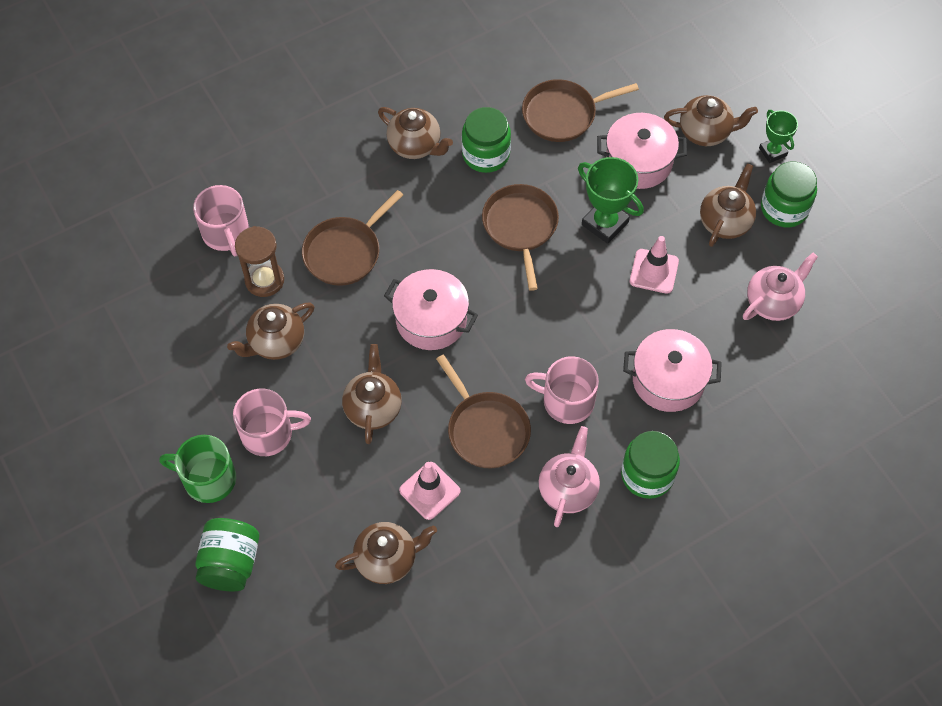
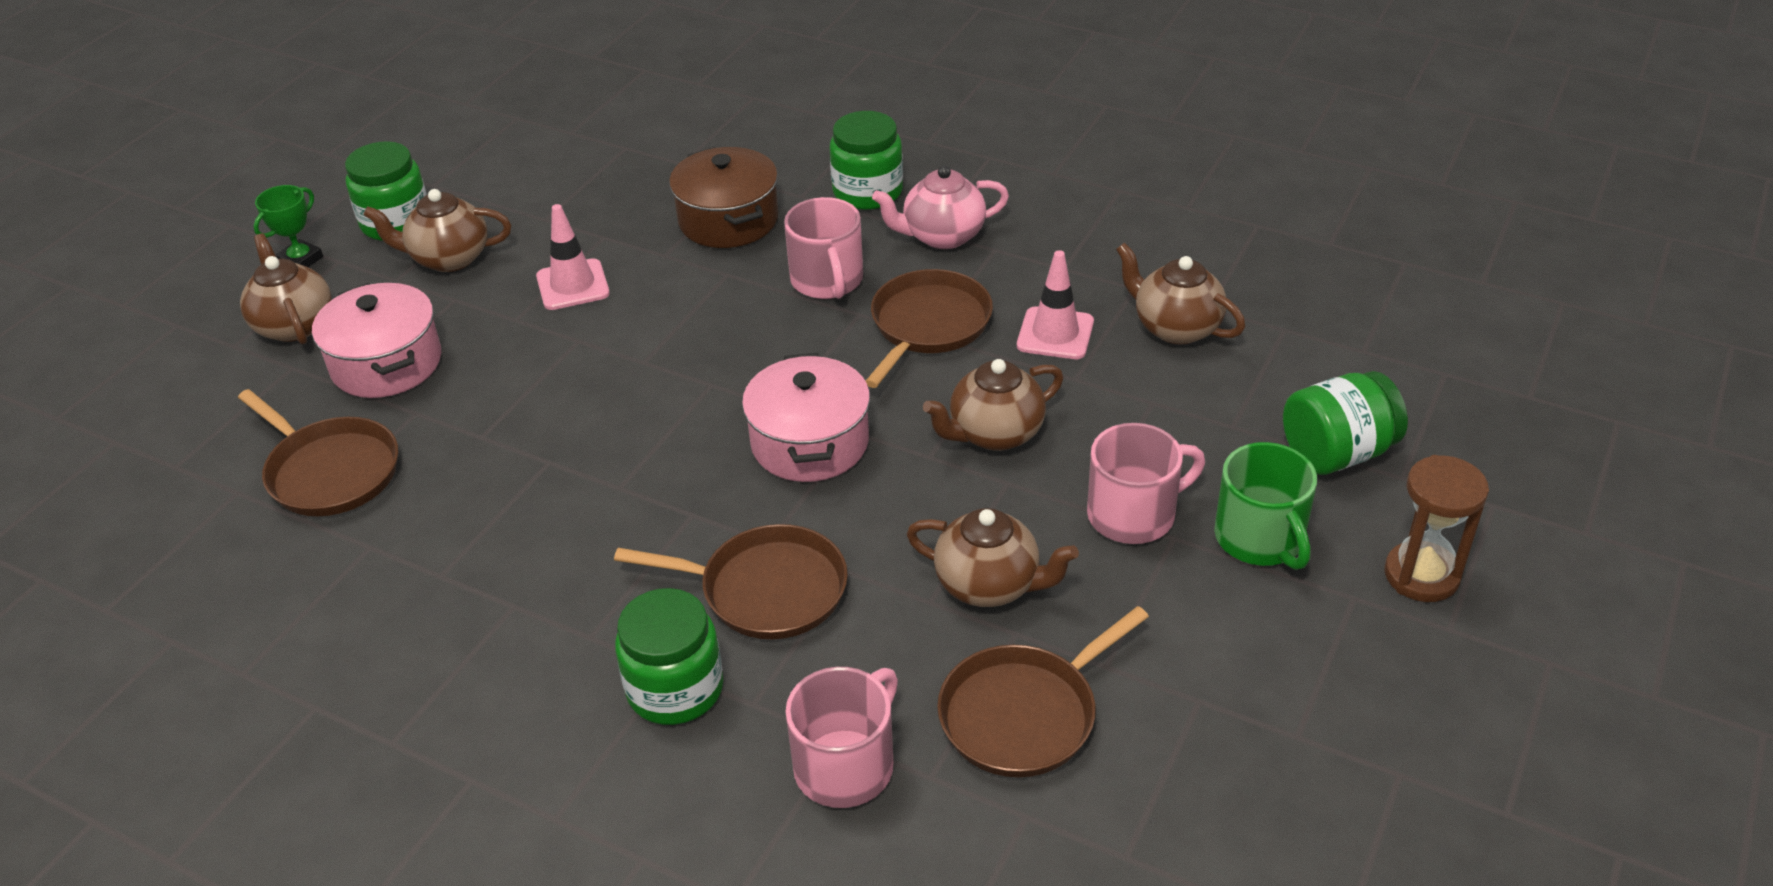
camera: 120 degrees left, 20 degrees down
pink mug [233,389,311,456] -> pink mug turned 105 degrees clockwise [1087,423,1205,544]
brown hourglass [235,226,284,297] -> brown hourglass moved to [1384,455,1489,602]
brown teapot [378,107,453,159] -> none
green jar [462,107,511,173] -> green jar moved to [615,588,724,725]
brown pan [482,184,559,291] -> brown pan moved to [937,606,1149,777]
green trophy [578,157,644,244] -> none
pink pot [623,329,722,412] -> brown pot [669,147,779,248]
pink teapot [743,253,818,321] -> none

